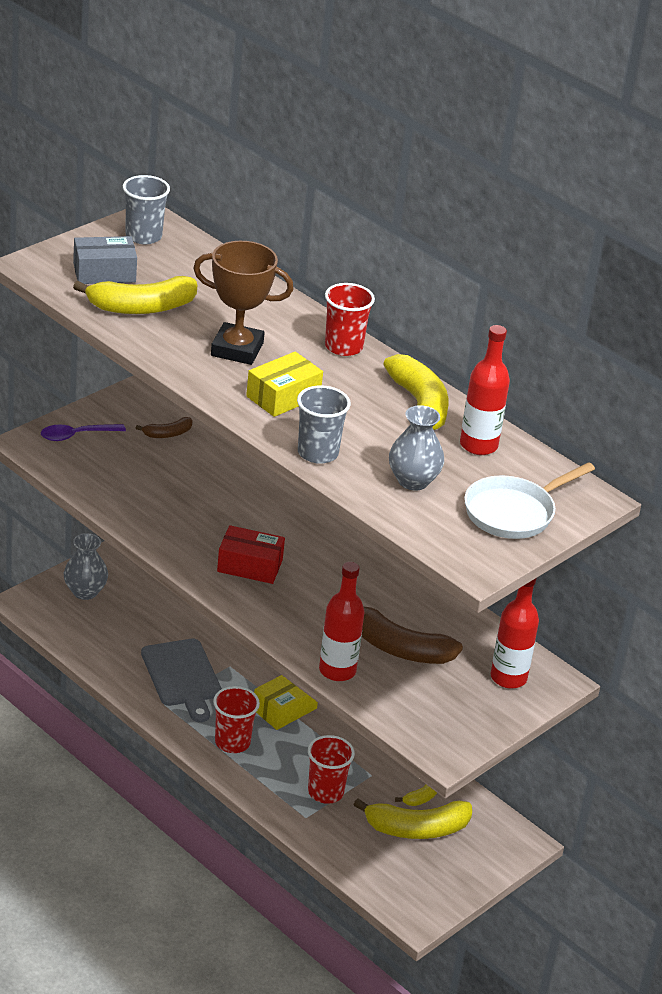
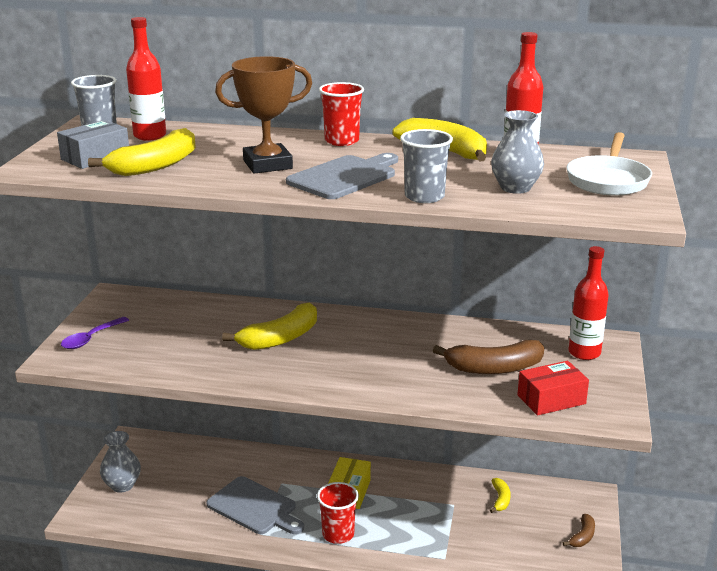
camera: 30 degrees left, 10 degrees down
brown banana [136,417,193,438] -> brown banana moved to [563,514,595,547]
red box [217,525,285,584] -> red box moved to [517,361,589,416]
yellow box [246,352,323,417] -> grey cutting board [286,153,398,199]
red cup [308,735,355,804] -> none
red bottle [319,562,365,681] -> red bottle moved to [126,17,166,141]
yellow banana [353,798,472,839] -> yellow banana moved to [222,302,317,350]

